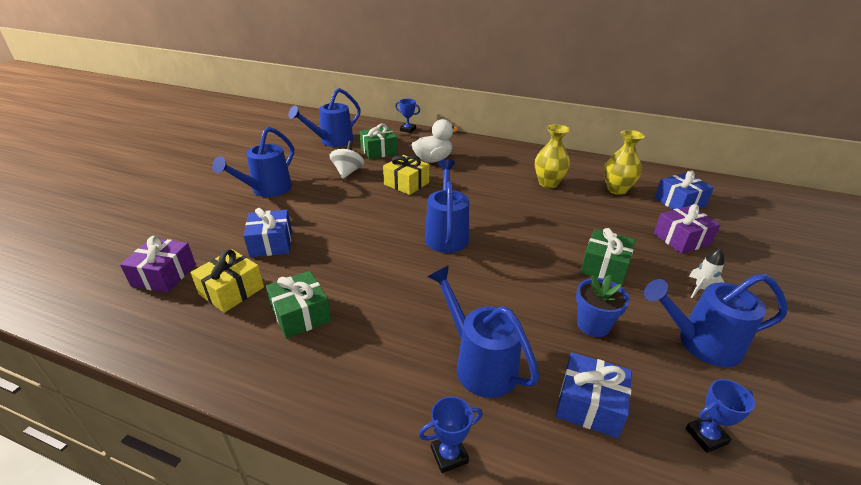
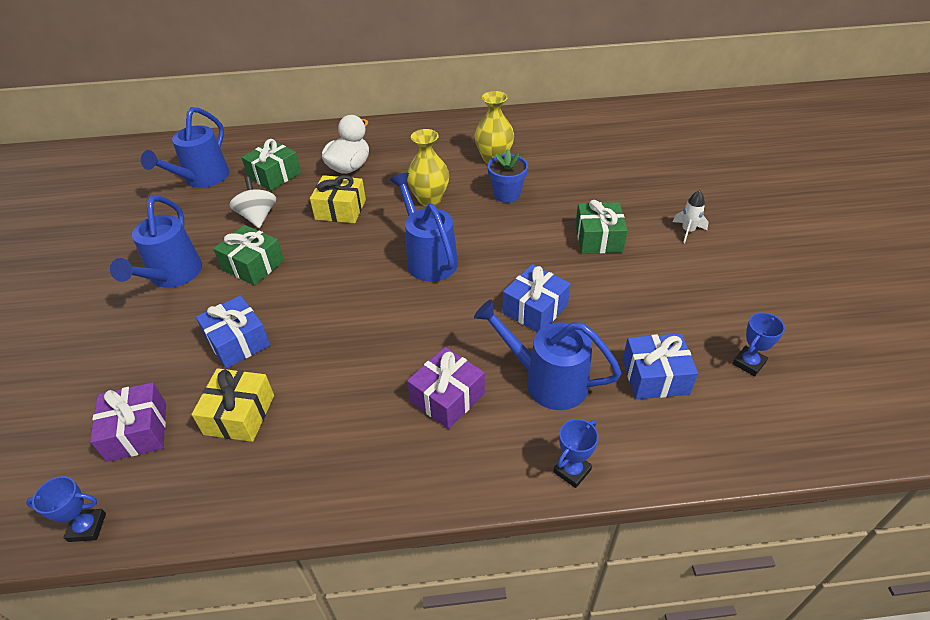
camera: 25 degrees left, 10 degrees up
green gift [266,271,331,339] -> green gift moved to [213,225,284,286]
blue trophy [395,99,420,133] -> blue trophy moved to [26,476,106,542]
blue flower pot [576,275,629,337] -> blue flower pot moved to [487,149,528,203]
yellow vase [604,130,645,195] -> yellow vase moved to [407,129,449,206]
blue watering can [644,274,787,367] -> none
purple gift [654,204,721,254] -> purple gift moved to [407,347,485,429]
blue gift [655,171,714,210] -> blue gift moved to [502,264,571,332]

